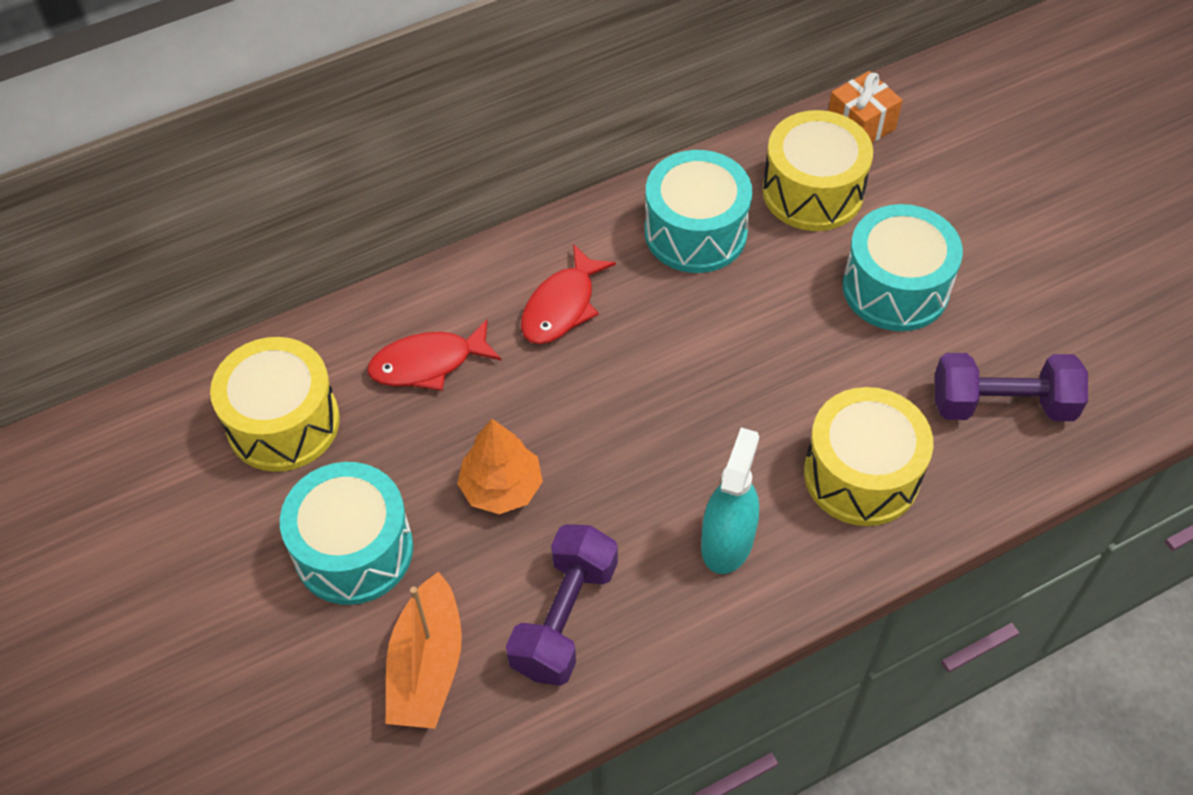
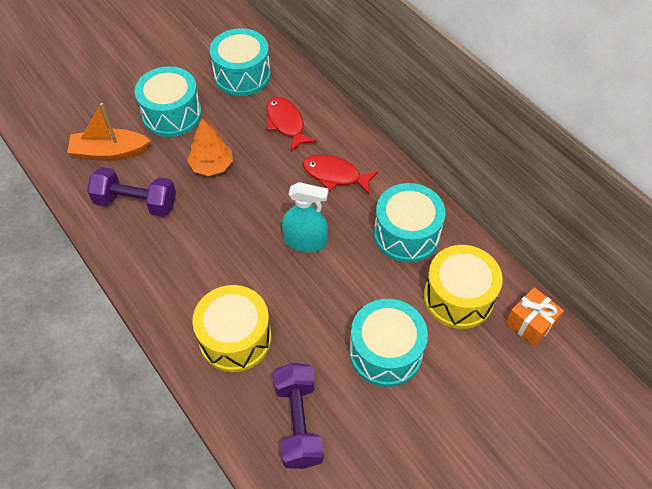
camera: 80 degrees right, 0 degrees up
yellow drum [210,337,340,472] -> turquoise drum [209,28,271,96]
turquoise spray bottle [701,428,759,574] -> turquoise spray bottle moved to [282,182,328,252]

